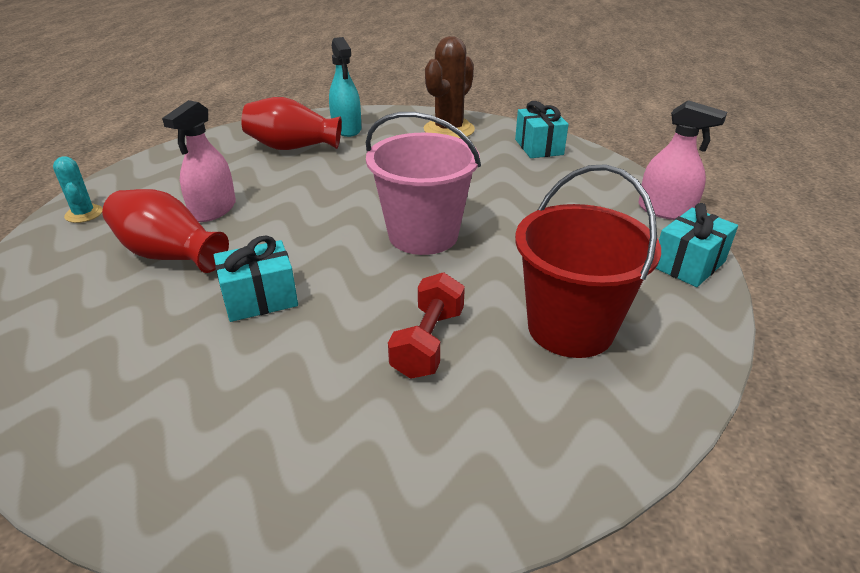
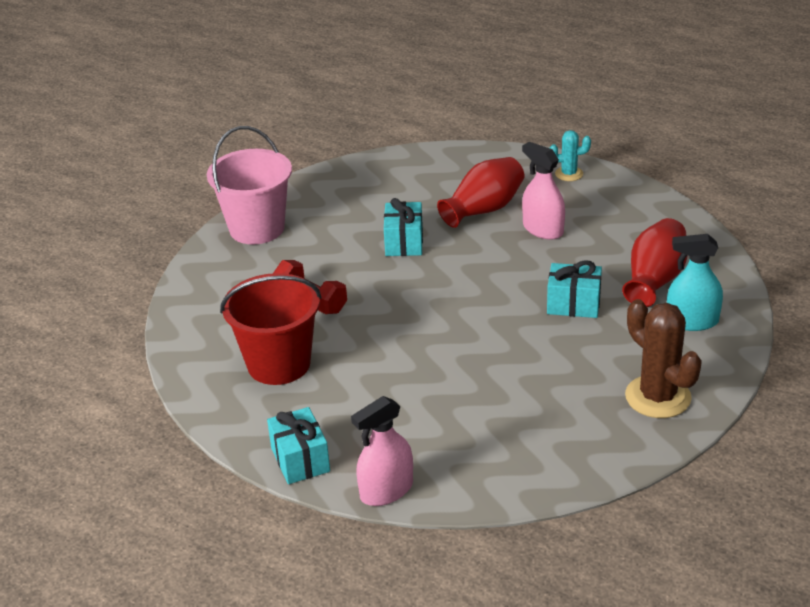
camera: 115 degrees right, 0 degrees up
pink bucket [366,112,481,255] -> pink bucket moved to [207,126,292,245]
turquoise gift [515,101,569,158] -> turquoise gift moved to [547,260,602,318]

